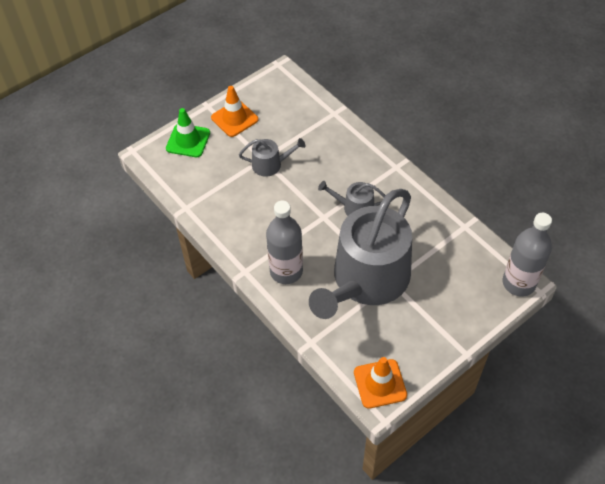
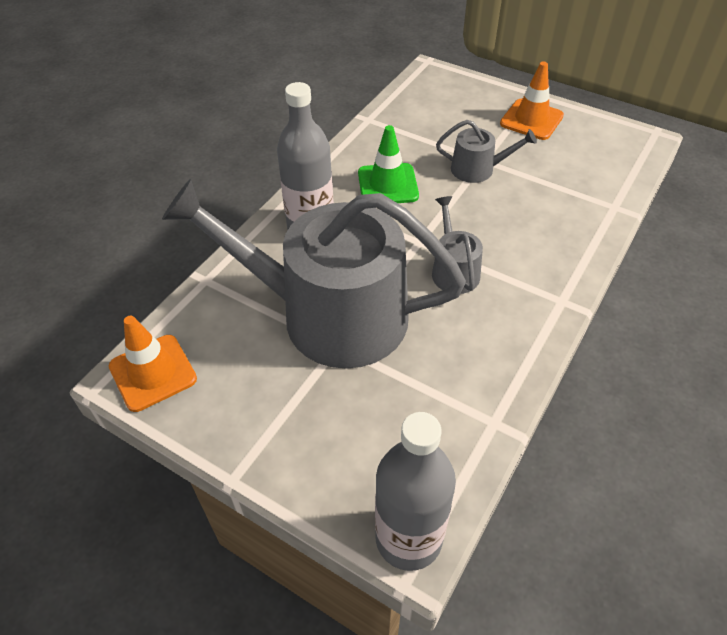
camera: 70 degrees right, 5 degrees down
green traffic cone [166,108,210,157] -> green traffic cone moved to [358,125,419,203]
grey watering can [239,138,306,177] -> grey watering can turned 60 degrees counterclockwise [436,120,537,183]

